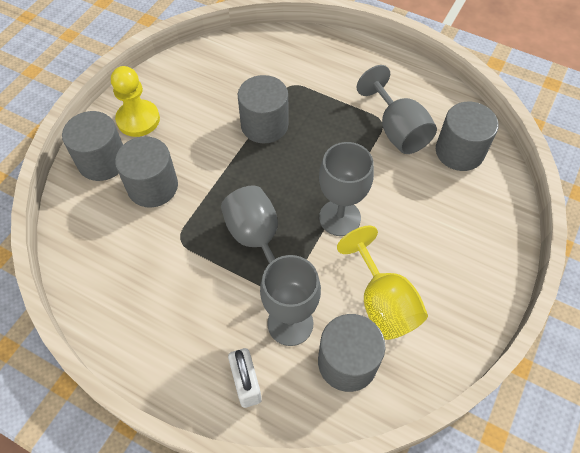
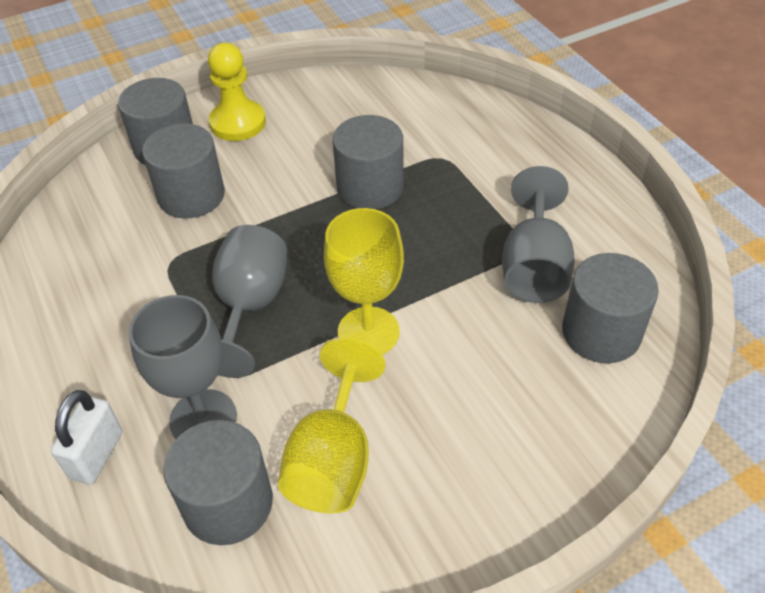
camera: 35 degrees right, 10 degrees down
grey goblet [319,142,374,236] -> yellow goblet [324,208,404,354]

